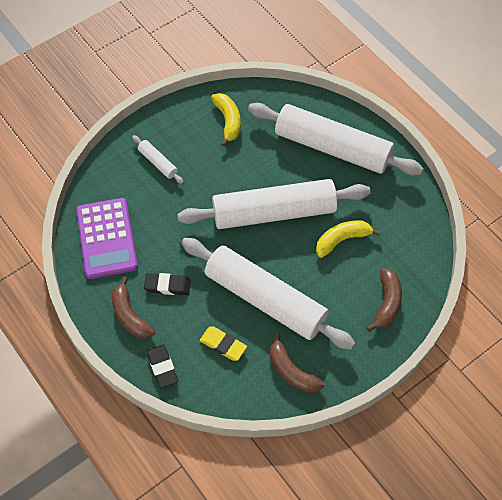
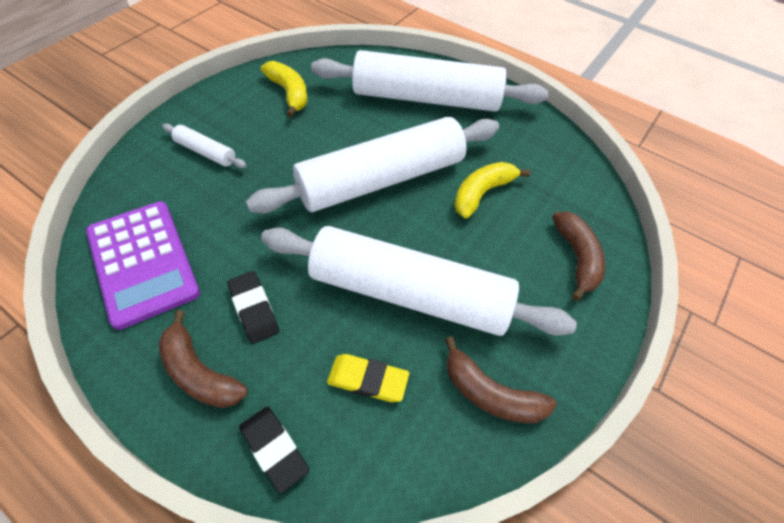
camera: 20 degrees left, 5 degrees down
black eraser [144,273,191,295] -> black eraser turned 75 degrees clockwise [227,271,279,344]

